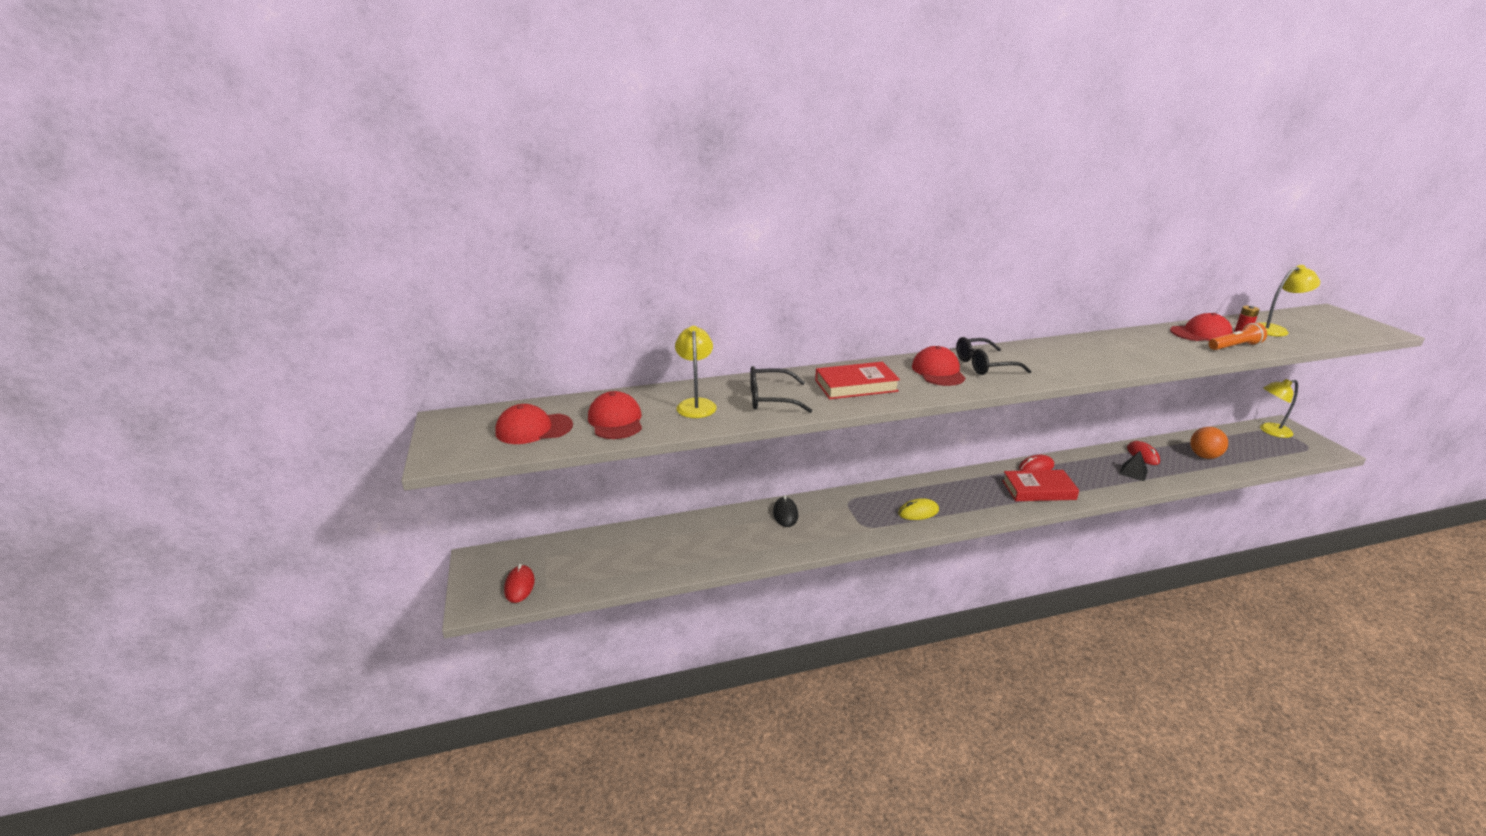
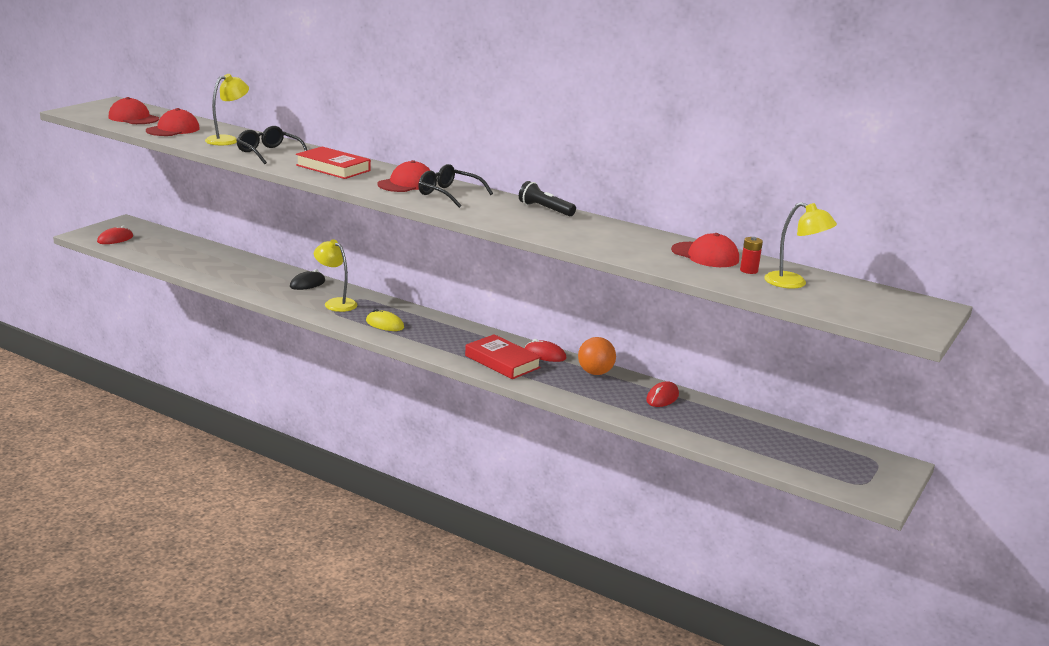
camera: 45 degrees right, 5 degrees down
black pyramid [1119,451,1148,481] -> none
orange ball [1190,427,1228,459] -> orange ball moved to [578,337,616,375]
orange flashlight [1209,323,1267,350] -> none
yellow lamp [1260,379,1298,438] -> yellow lamp moved to [314,240,357,312]
none -> black flashlight [519,181,576,216]

